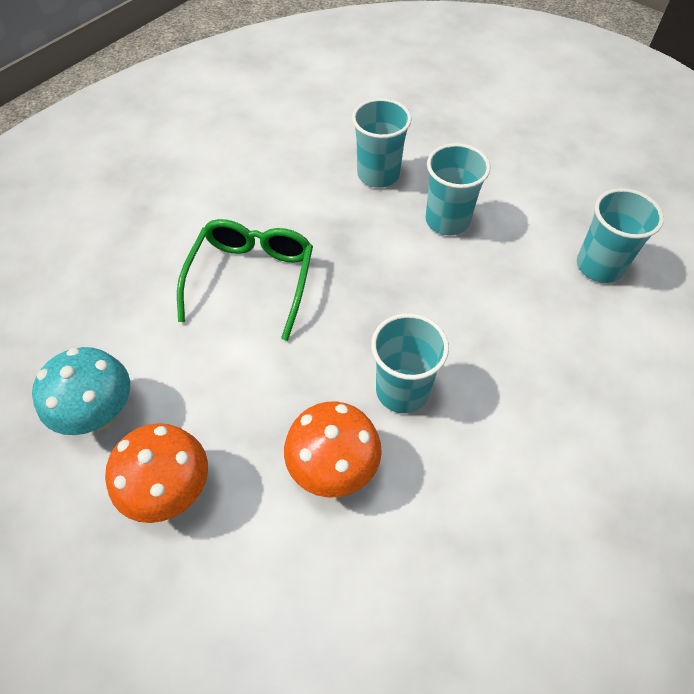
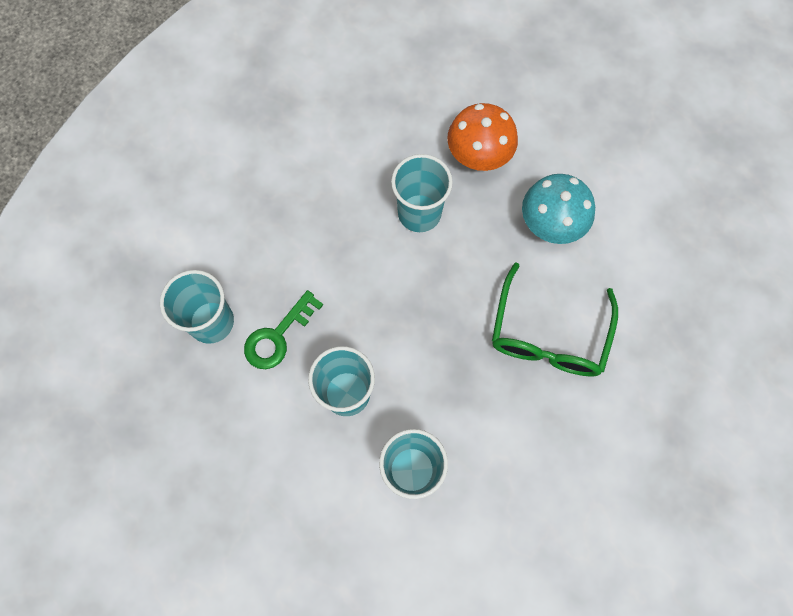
camera: 175 degrees left, 15 degrees up
turquoise mushroom [32,347,130,435] -> turquoise mushroom moved to [522,174,595,244]
orange mushroom [105,423,208,523] -> none
none -> green key [244,290,323,369]

